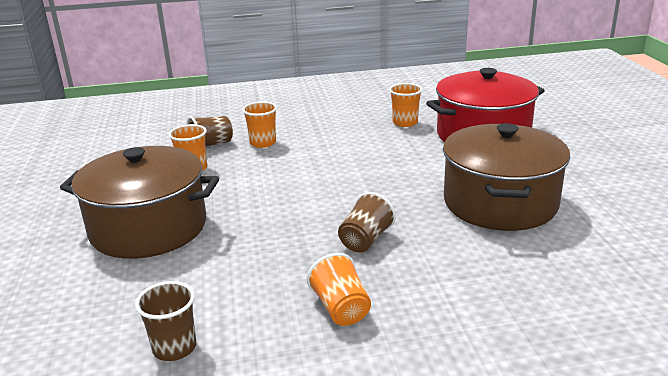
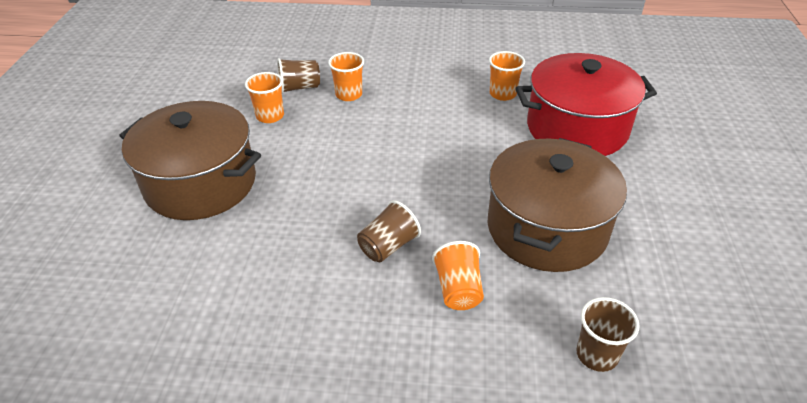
camera: 15 degrees right, 15 degrees up
brown cup [135,281,196,361] -> brown cup moved to [576,297,640,372]
orange cup [307,253,371,326] -> orange cup moved to [432,241,484,310]

